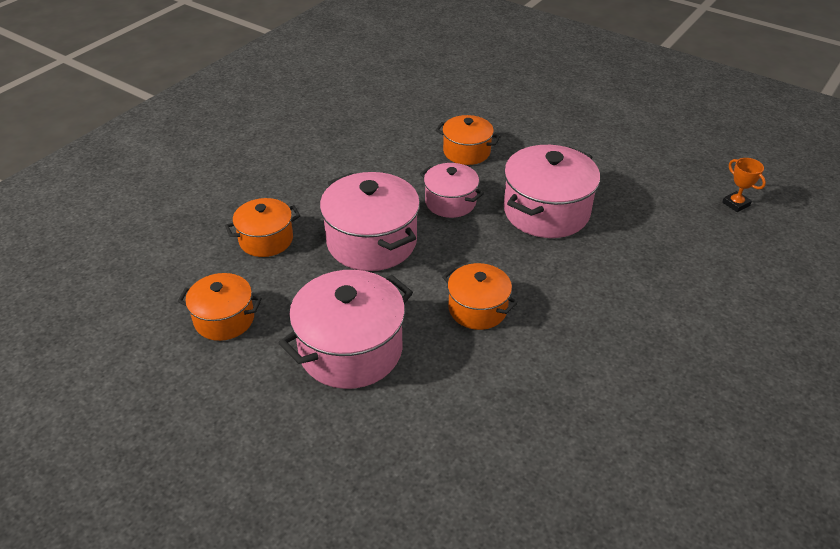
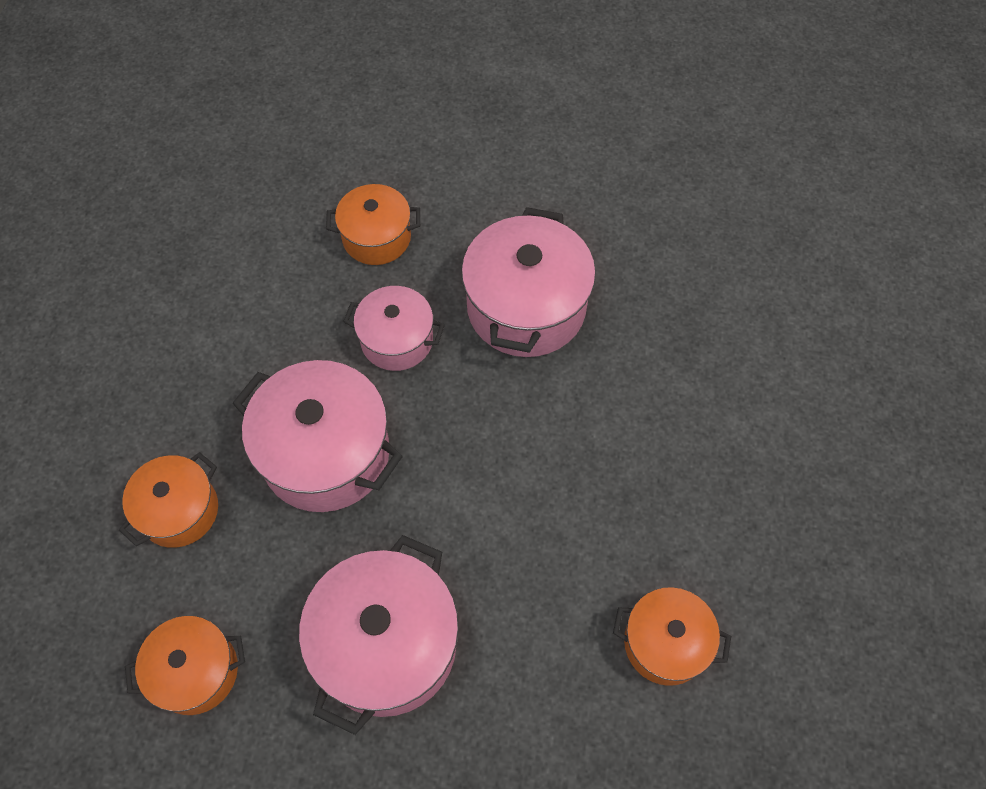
camera: 25 degrees left, 20 degrees up
orange pot [442,263,518,330] -> orange pot moved to [613,587,731,686]
orange trophy [722,158,766,212] -> none

